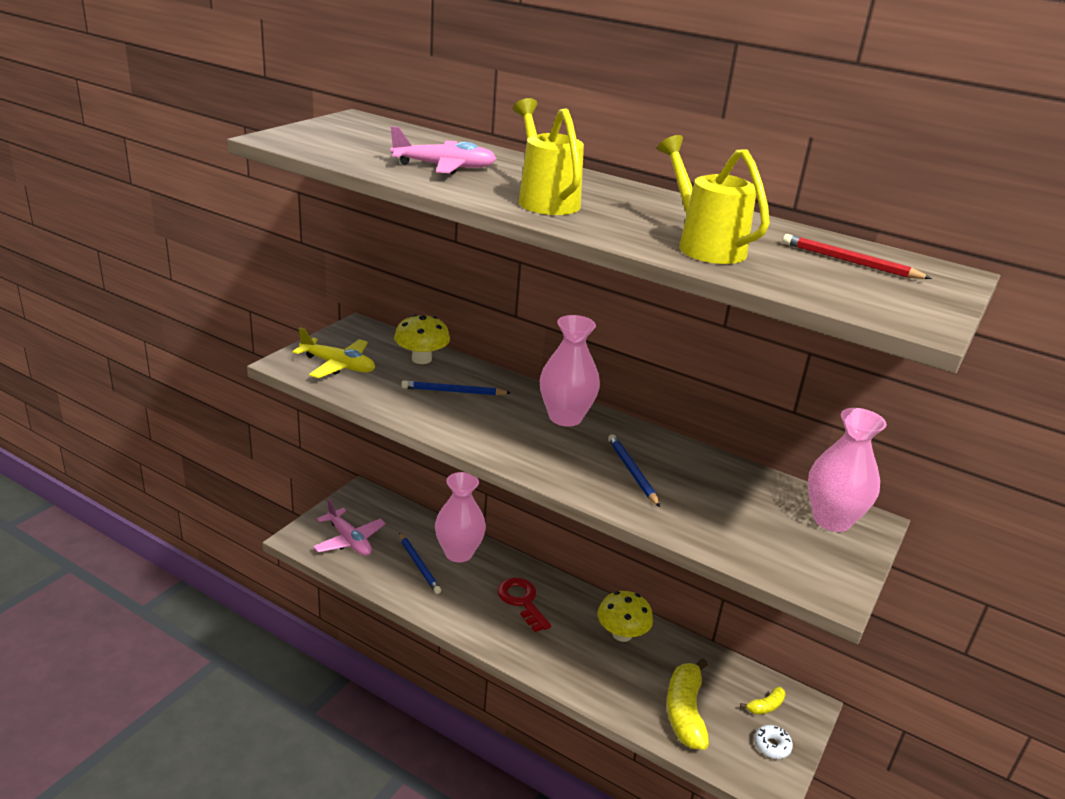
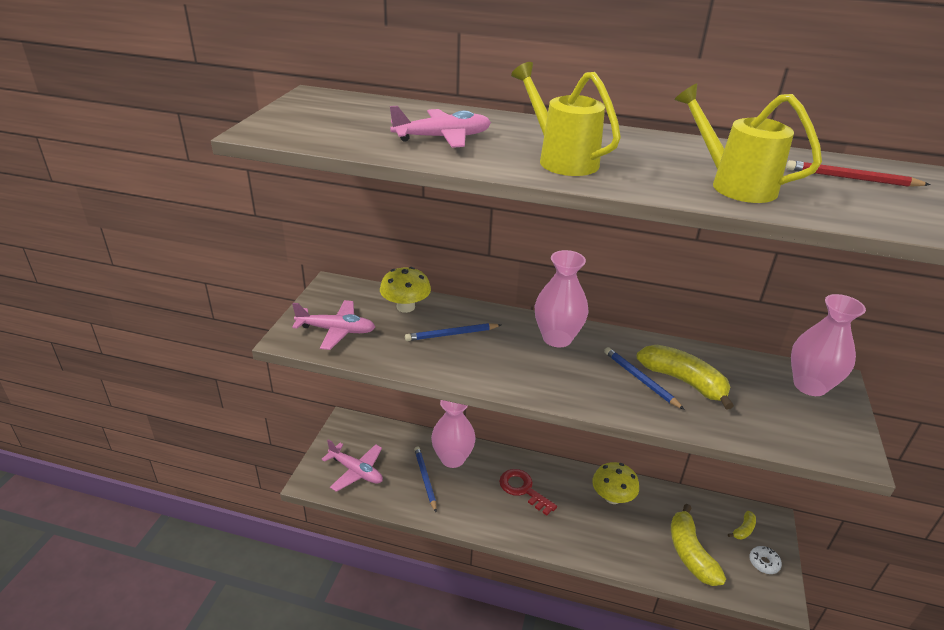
camera: 15 degrees left, 5 degrees up
yellow plane [293,327,375,378] -> pink plane [292,300,375,350]
blue pencil [399,533,441,594] -> blue pencil turned 150 degrees counterclockwise [414,446,437,512]
none -> yellow banana [637,345,734,410]

